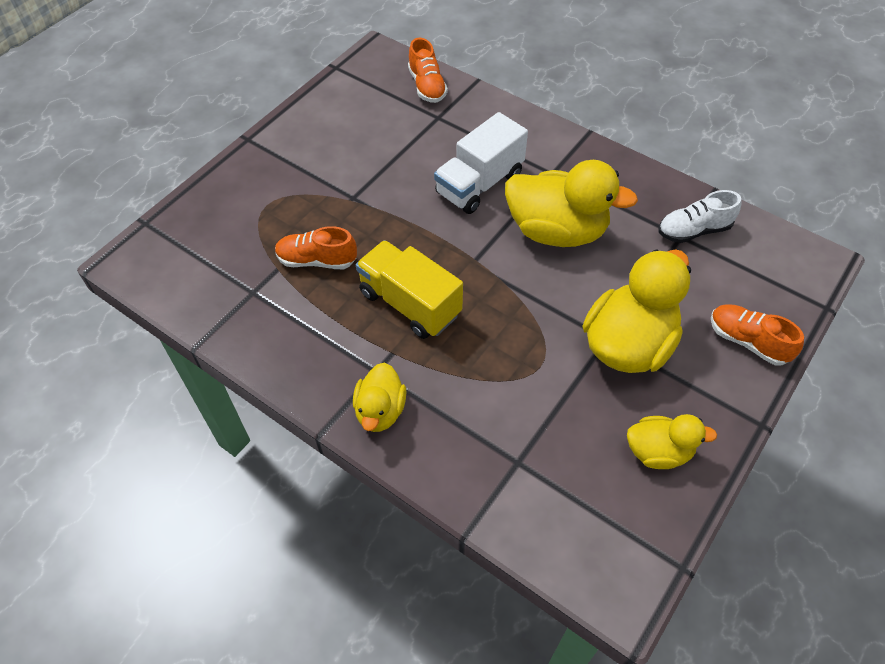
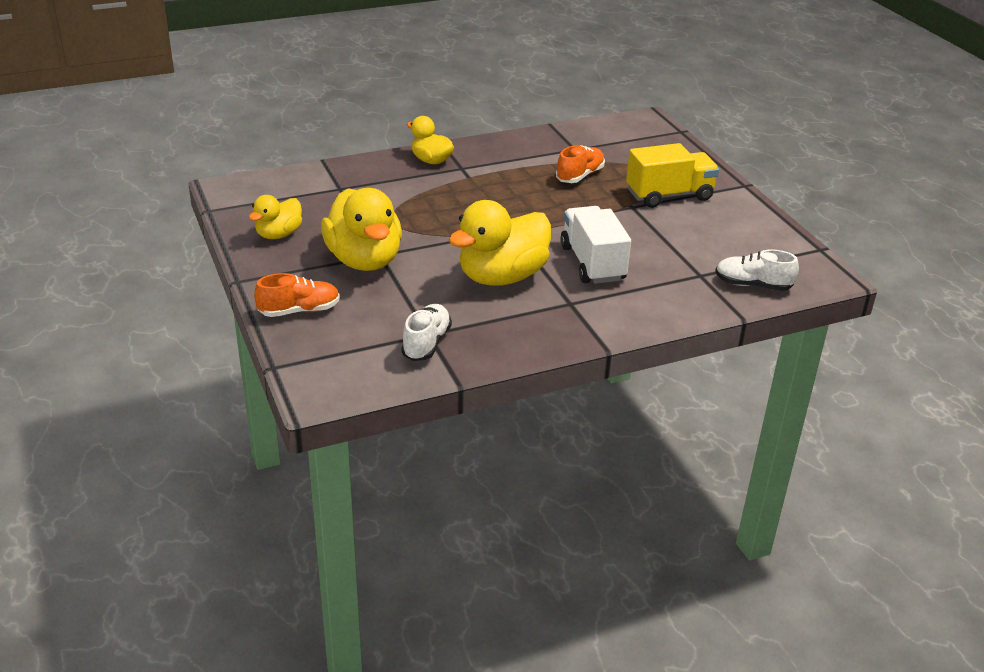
camera: 120 degrees right, 20 degrees down
yellow truck [356,240,463,339] -> yellow truck moved to [626,143,719,208]
orange shoe [408,38,448,103] -> white shoe [715,250,799,291]

